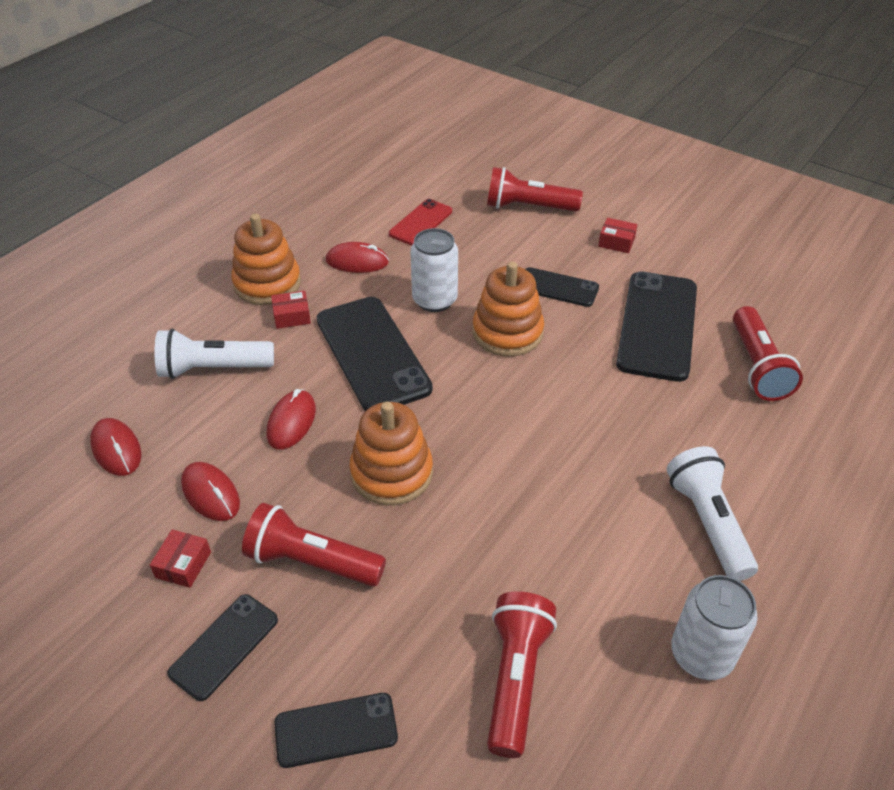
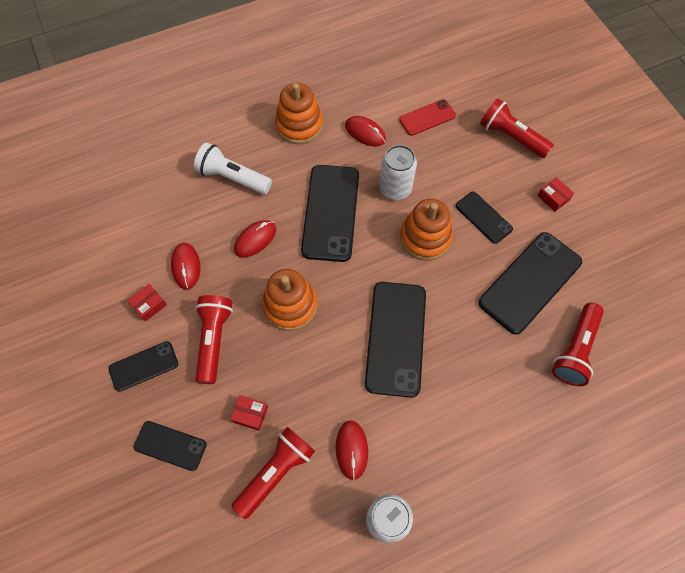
camera: 30 degrees right, 20 degrees up
red mouse [90,418,141,476] -> red mouse moved to [336,420,368,480]
red flashlight [242,503,386,587] -> red flashlight turned 45 degrees clockwise [195,295,233,384]
red box [271,291,311,329] -> red box moved to [230,395,268,431]
white flashlight [667,446,758,581] -> none
none -> black phone [365,282,426,398]

